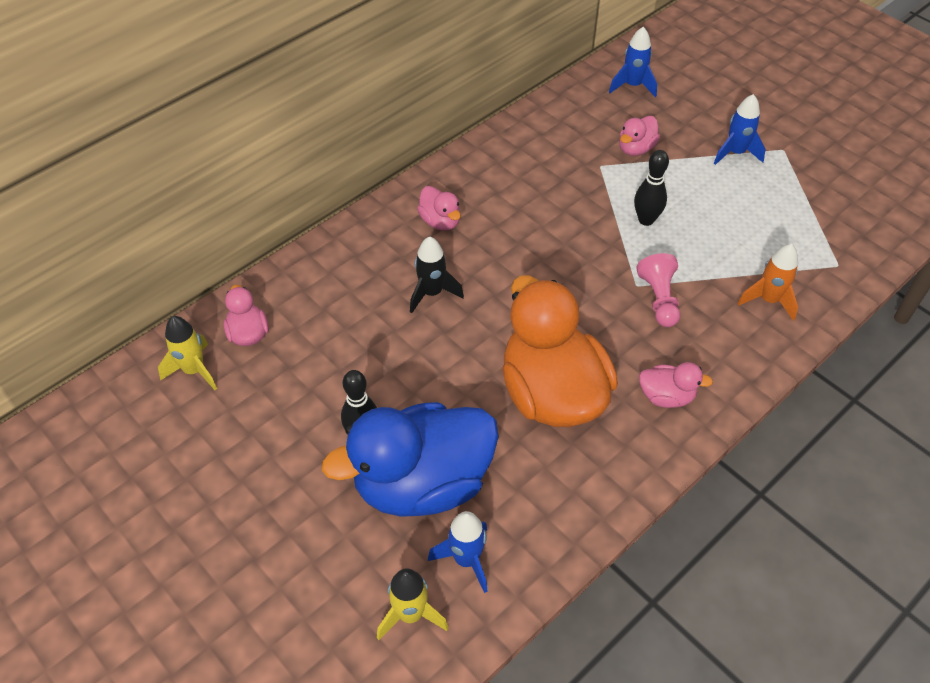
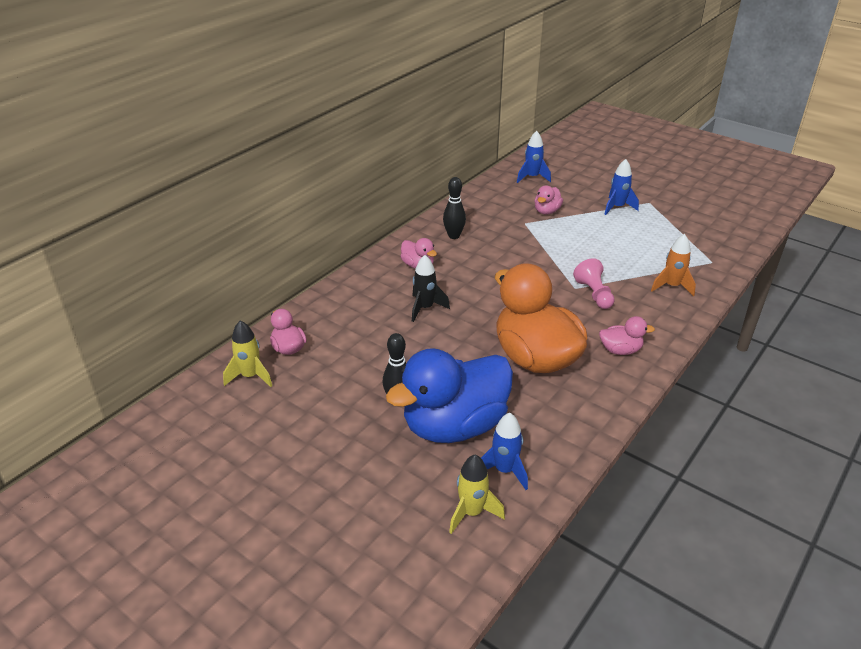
camera: 10 degrees left, 15 degrees down
black bowling pin [634,150,669,226] -> black bowling pin moved to [443,177,466,239]

